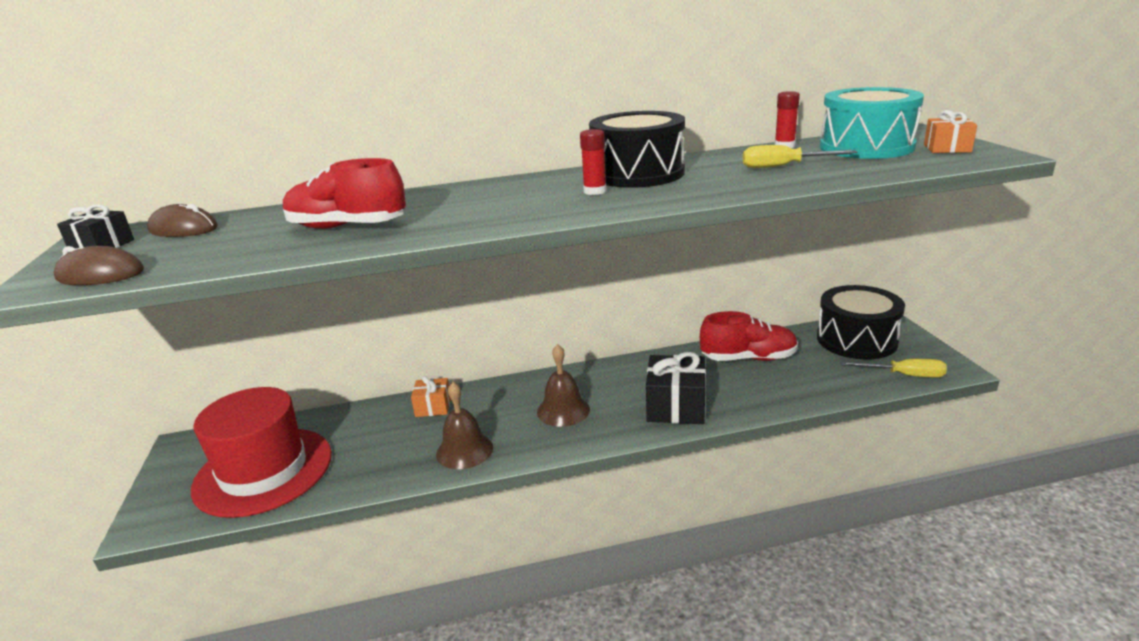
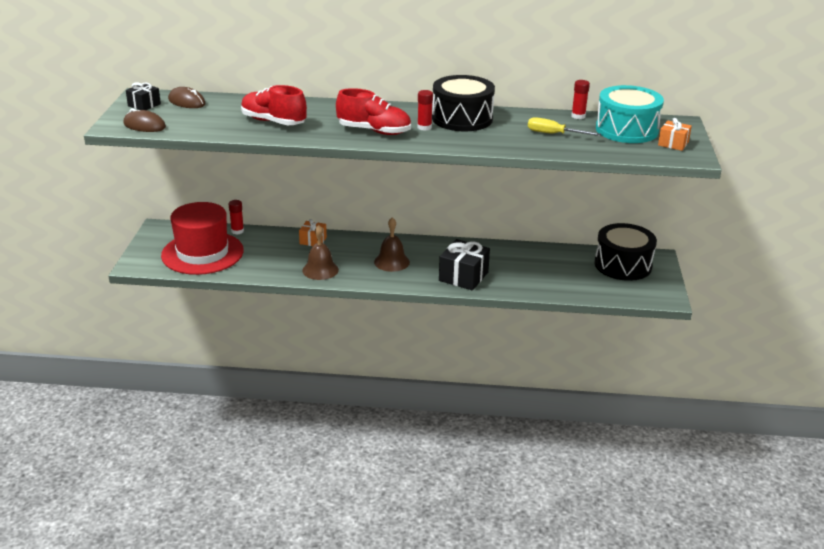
camera: 15 degrees right, 5 degrees up
red shoe [700,311,798,361] -> red shoe moved to [336,88,411,135]
yellow screwdriver [840,359,947,378] -> none
none -> red glue stick [229,200,244,235]

